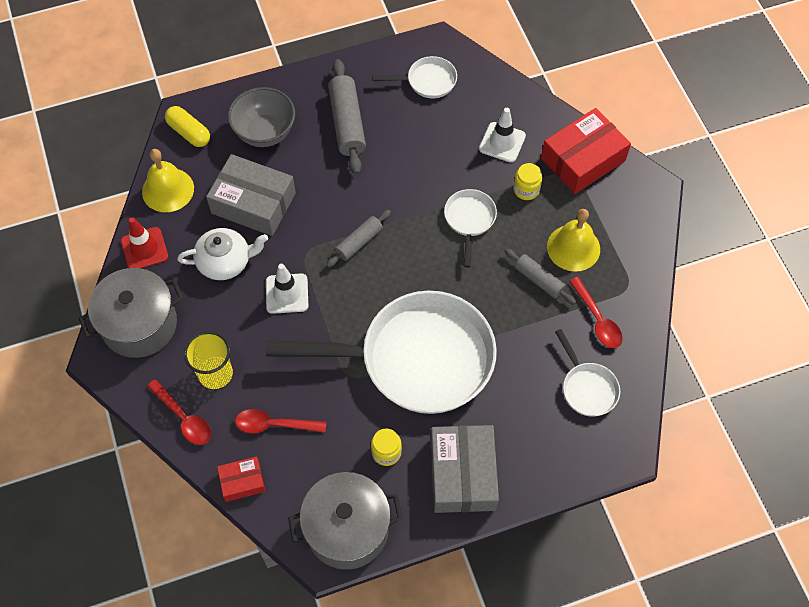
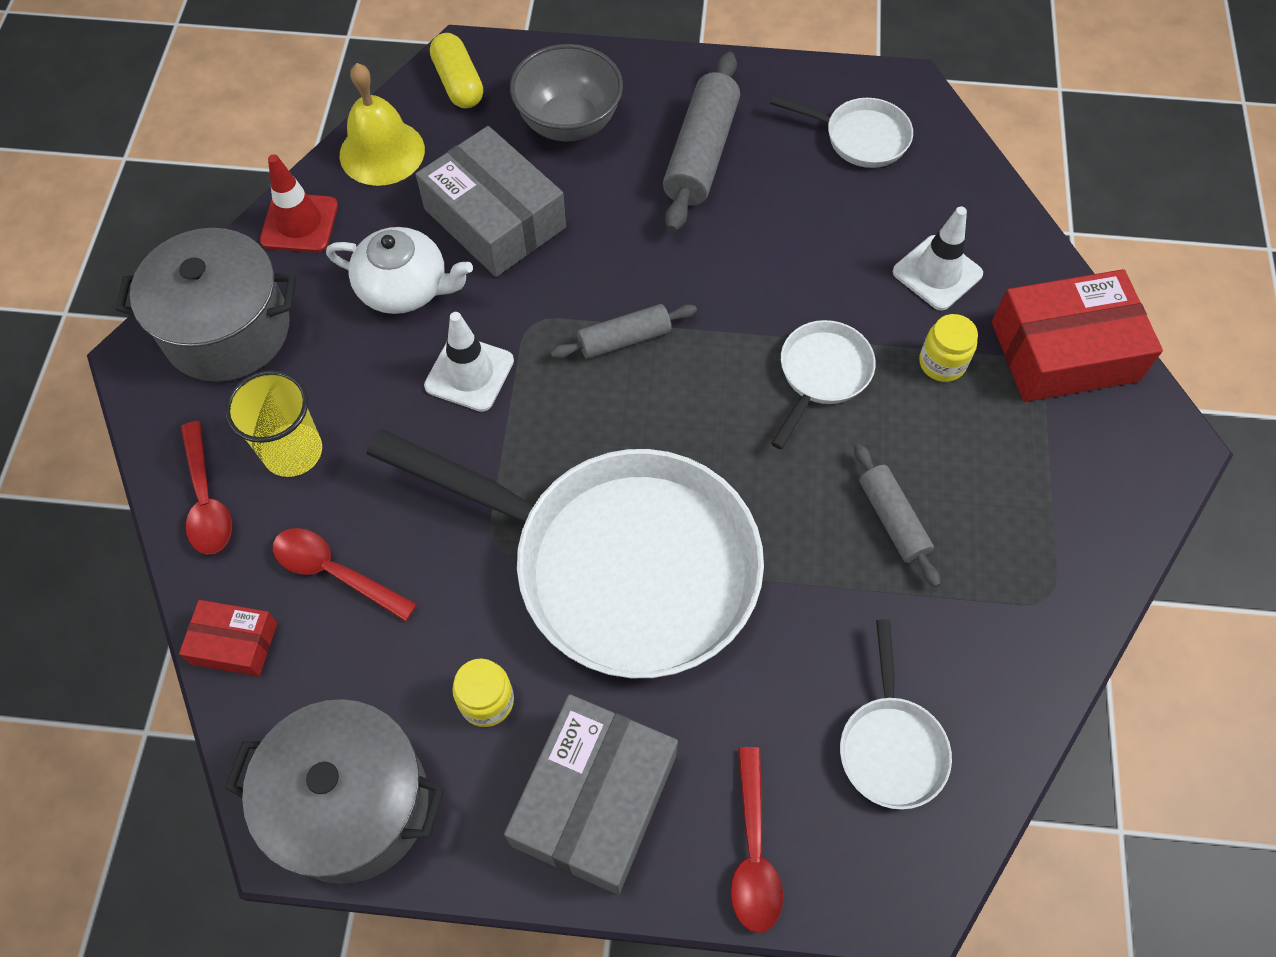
camera: 25 degrees right, 0 degrees up
yellow bell [547,209,600,272] -> none
red spoon [569,277,623,348] -> red spoon moved to [731,747,783,933]

